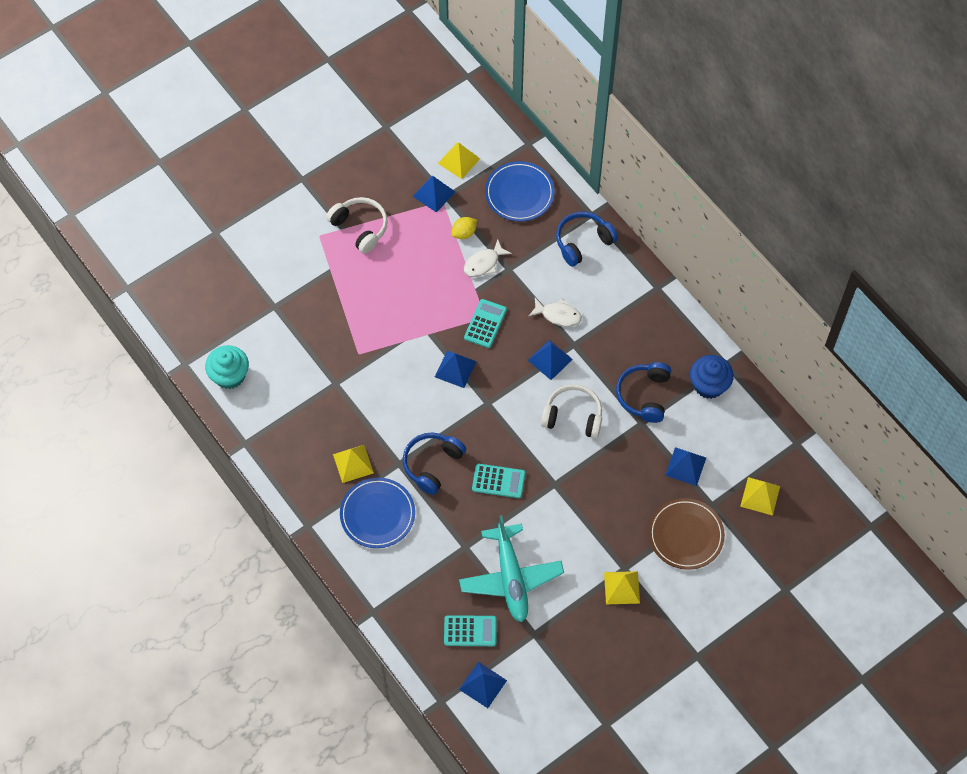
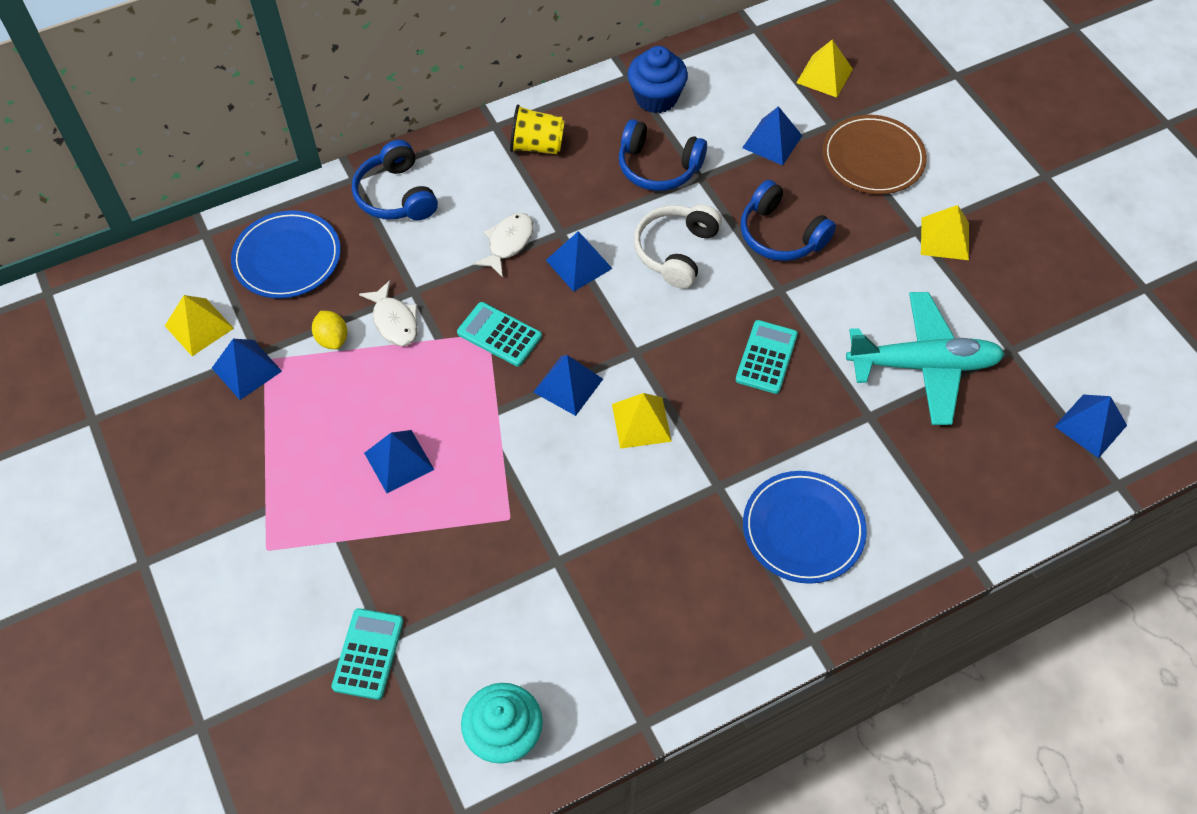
camera: 80 degrees left, 5 degrees down
white headphones [326,197,388,254] -> none
yellow pyramid [333,445,374,483] -> yellow pyramid moved to [612,393,672,449]
blue headphones [403,433,466,495] -> blue headphones moved to [741,180,836,261]
turquoise calculator [444,615,497,646] -> turquoise calculator moved to [332,608,404,700]
none -> blue pyramid [364,430,434,493]
none -> yellow cup [510,104,565,154]

